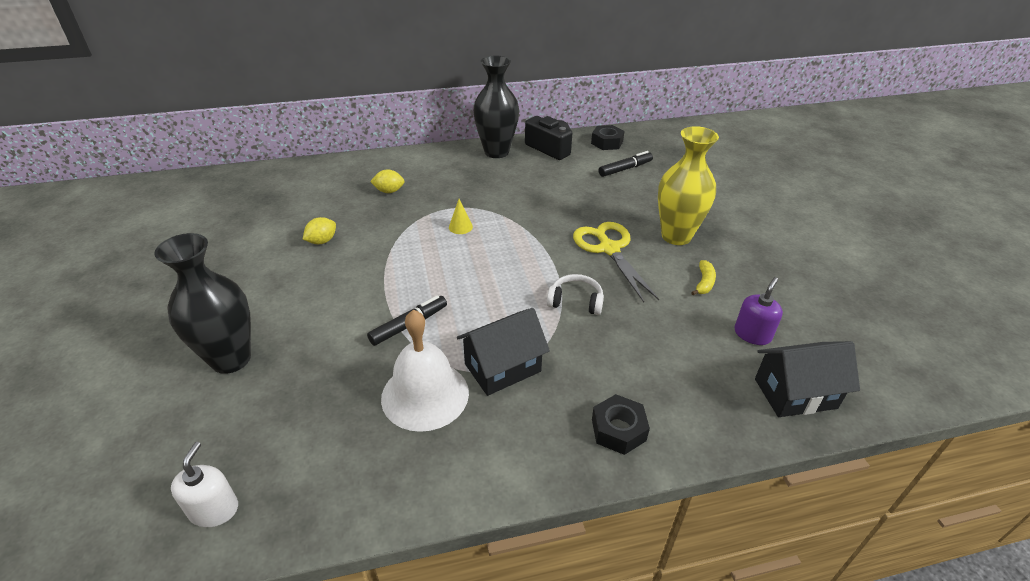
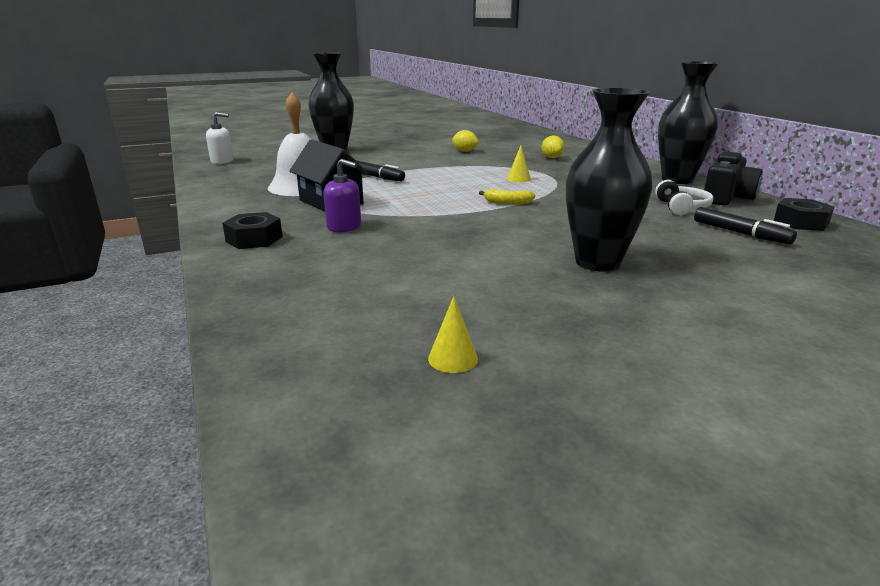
camera: 80 degrees right, 15 degrees down
white headphones [547,274,604,315] -> white headphones moved to [655,180,713,215]
yellow scissors [573,222,659,302] -> none
yellow vase [658,126,719,245] -> black vase [566,88,652,272]
yellow banana [691,260,716,295] -> yellow banana moved to [479,189,535,205]
purple soap dispenser [734,277,783,345] -> purple soap dispenser moved to [324,159,361,232]
black house [755,341,860,417] -> none
none -> yellow cone [428,296,478,373]

